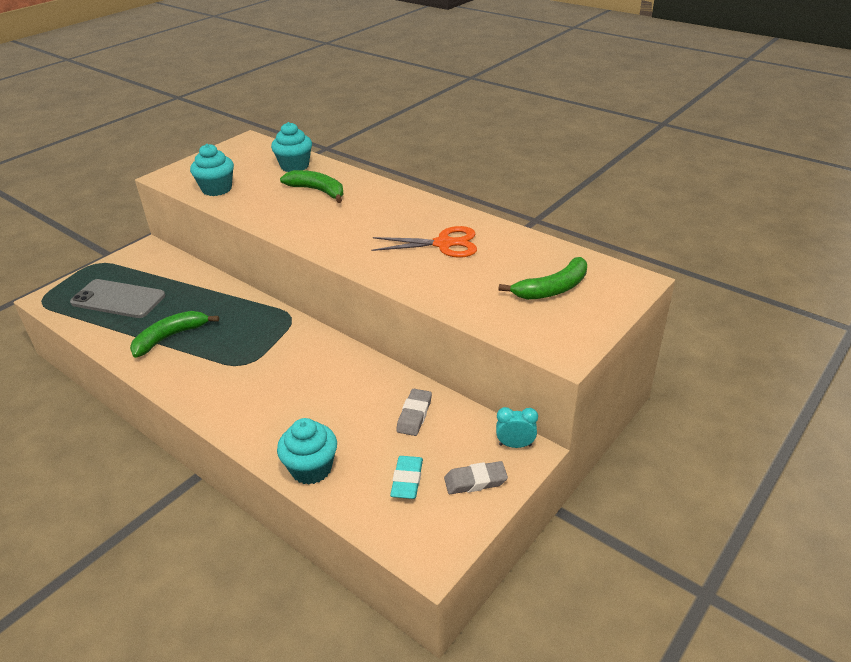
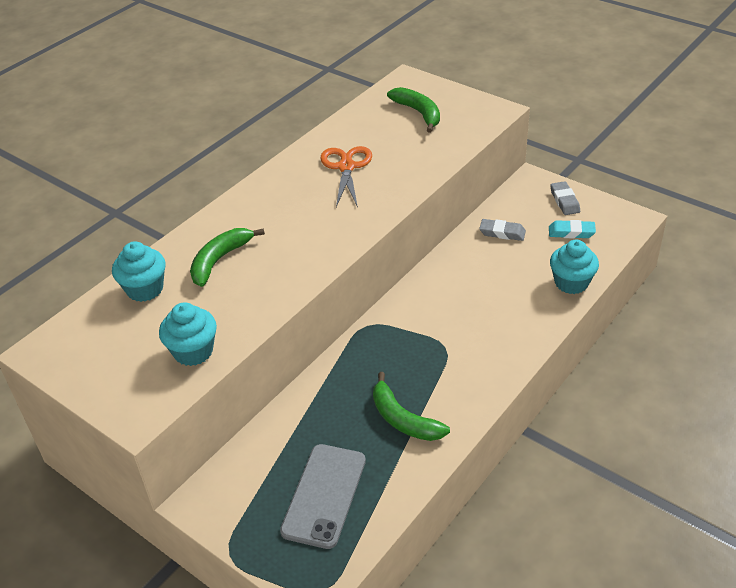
camera: 90 degrees left, 5 degrees up
turquoise clock [496,407,538,448] -> none

